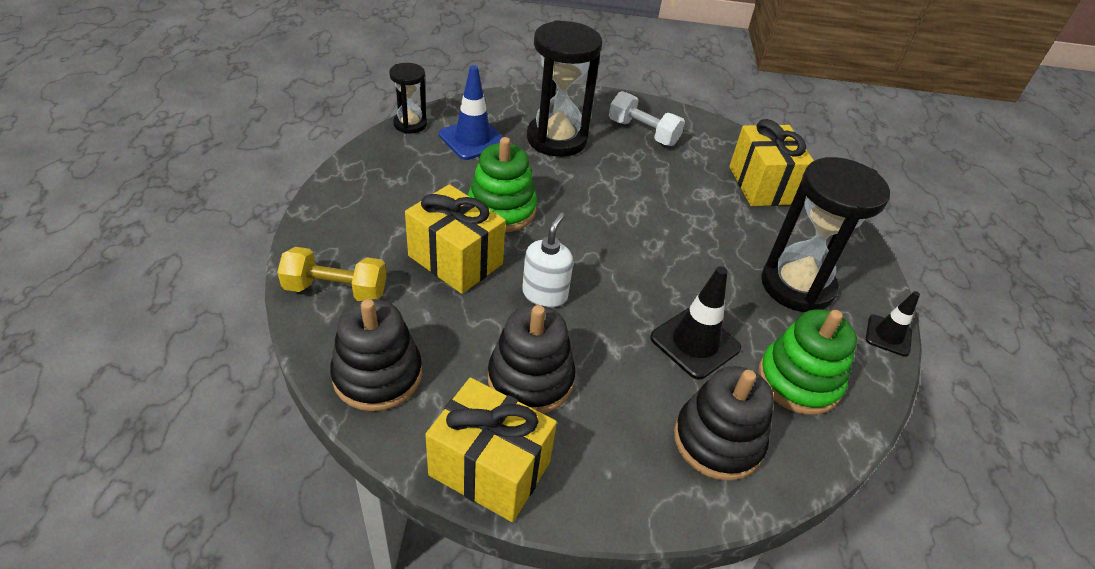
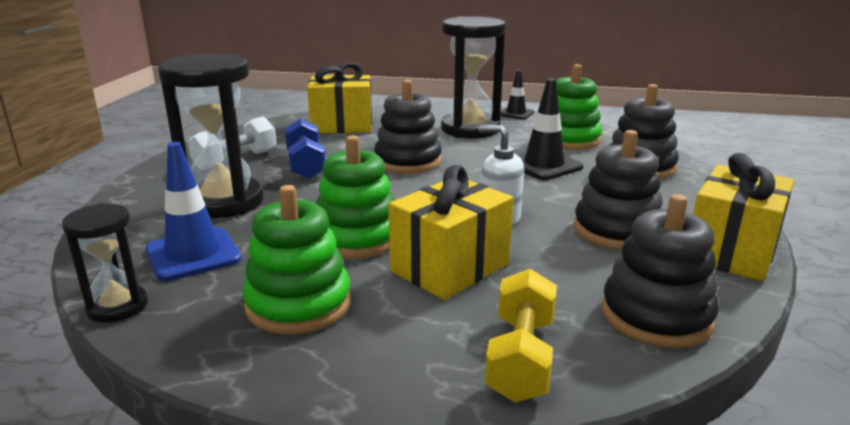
camera: 80 degrees left, 20 degrees down
none -> green stacking toy [242,185,351,334]
none -> blue dumbbell [285,118,326,179]
none -> black stacking toy [374,80,442,174]

